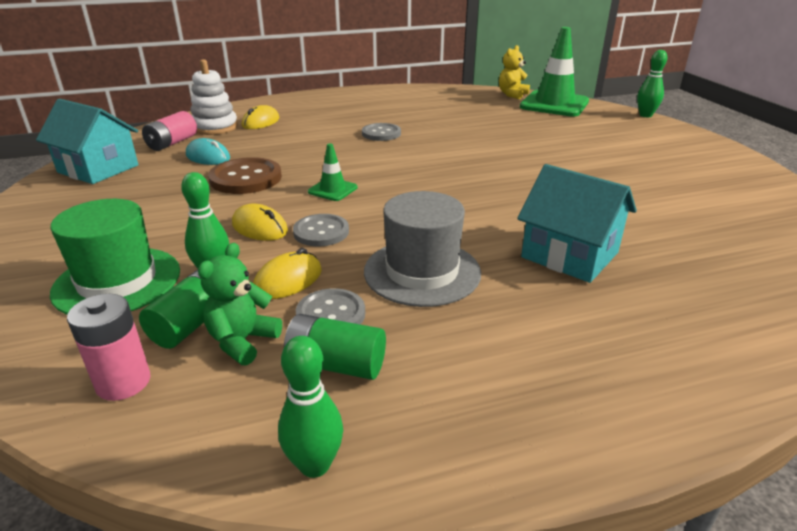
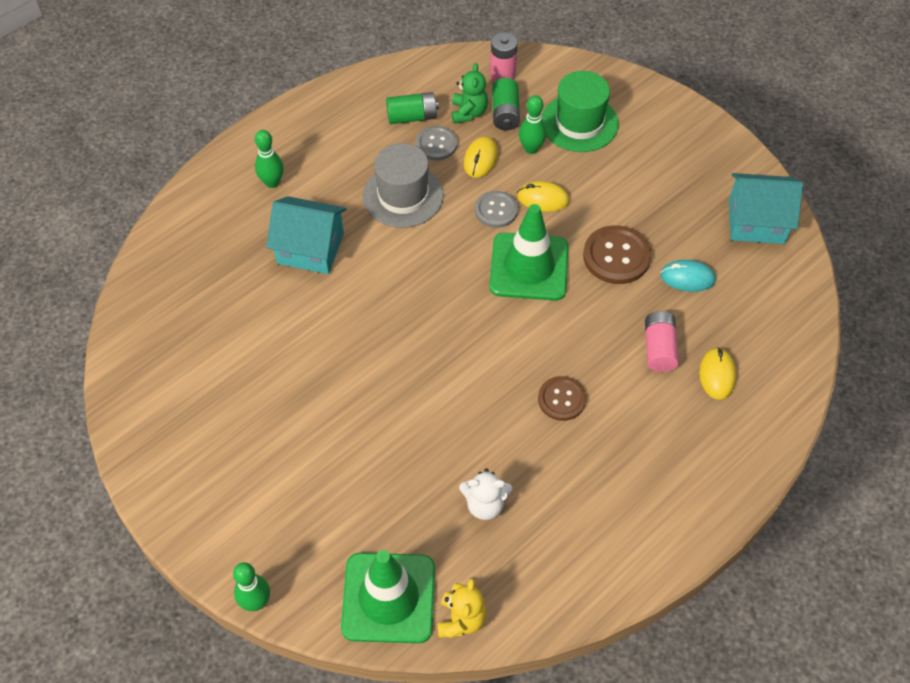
camera: 155 degrees right, 25 degrees up
pink battery [142,111,197,151] -> pink battery moved to [645,311,679,372]
white stacking toy [190,59,238,135] -> none
green bowling pin [278,336,343,478] -> green bowling pin moved to [255,130,284,188]
green traffic cone [308,143,358,201] -> green traffic cone [489,204,569,301], size x2.13
grey button [362,123,401,141] -> brown button [538,376,586,421]
none -> white teddy bear [459,468,512,520]

